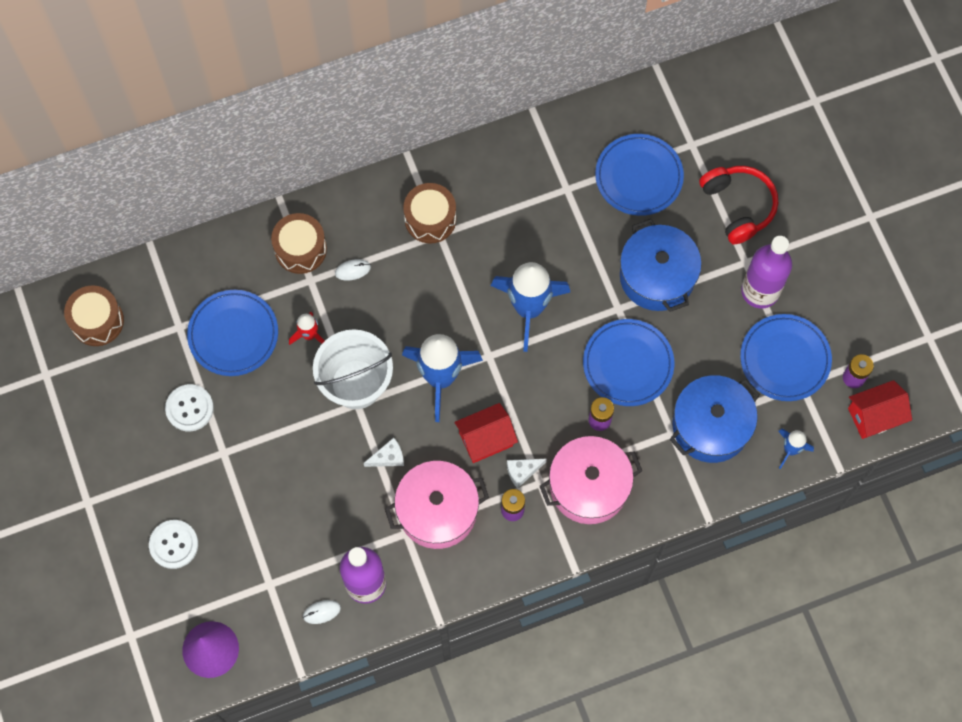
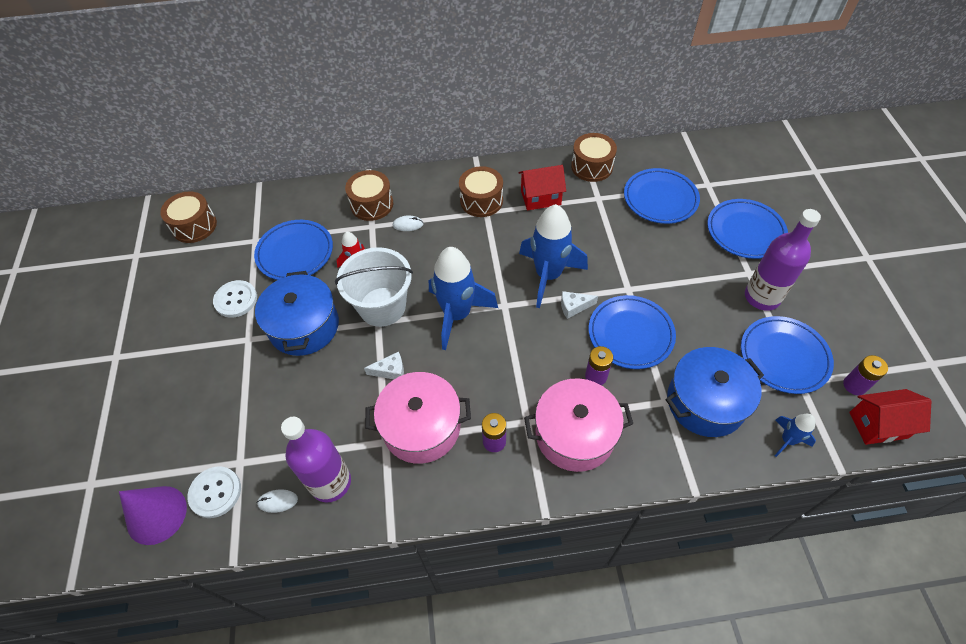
camera: 15 degrees right, 15 degrees down
white button [149,520,198,569] -> white button moved to [188,467,241,518]
red house [455,403,518,463] -> red house moved to [519,165,566,211]
white cheese [507,459,547,489] -> white cheese moved to [561,291,598,319]
blue pot [620,219,702,312] -> blue pot moved to [255,271,339,356]
red headphones [699,166,778,245] -> blue plate [707,199,788,259]
none -> brown drum [571,133,617,182]

